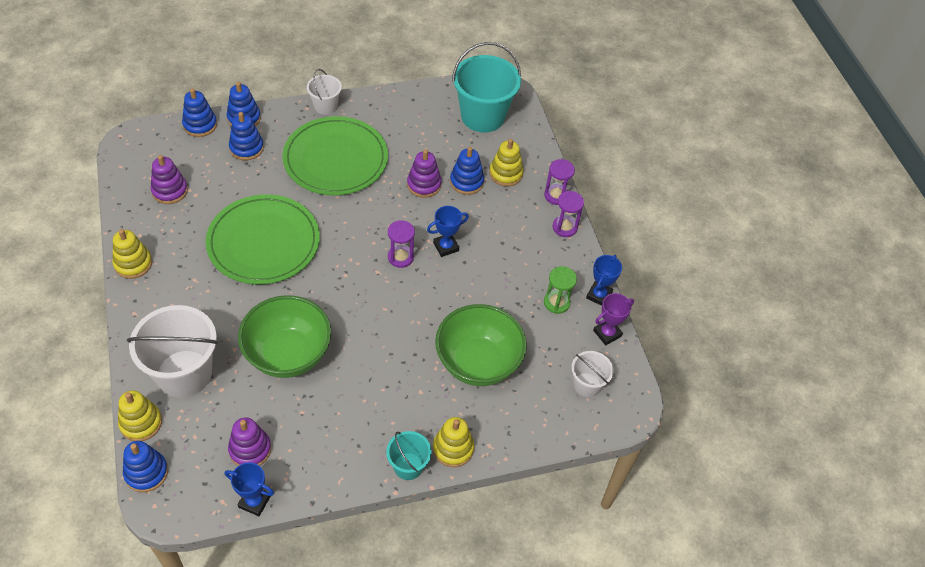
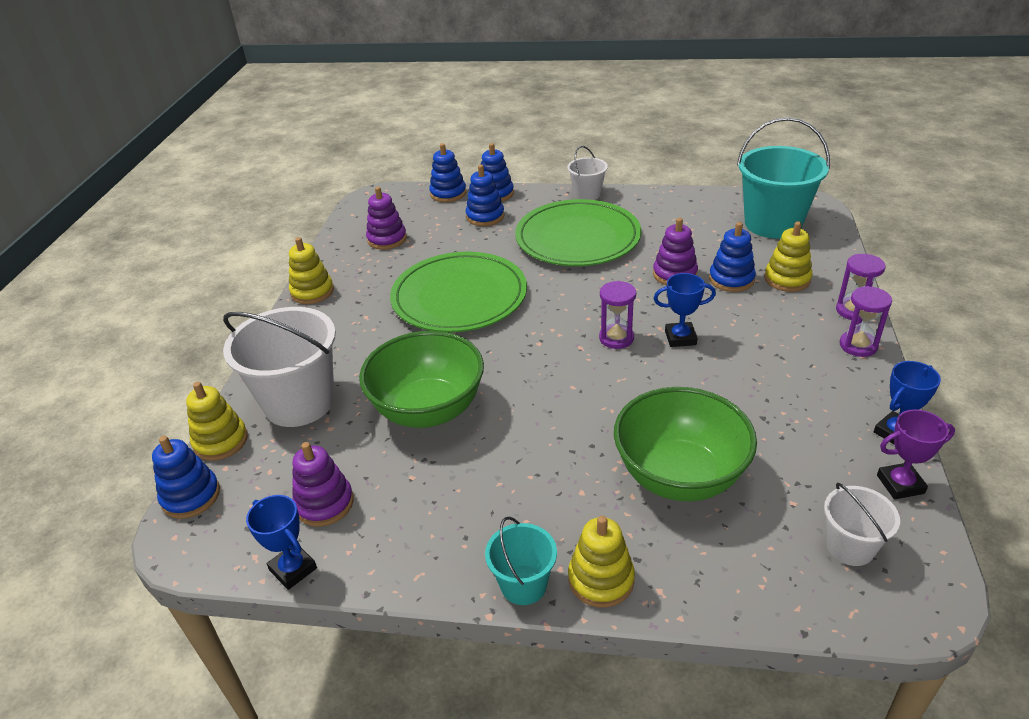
camera: 30 degrees right, 15 degrees down
green hourglass [544,266,577,314] -> none

